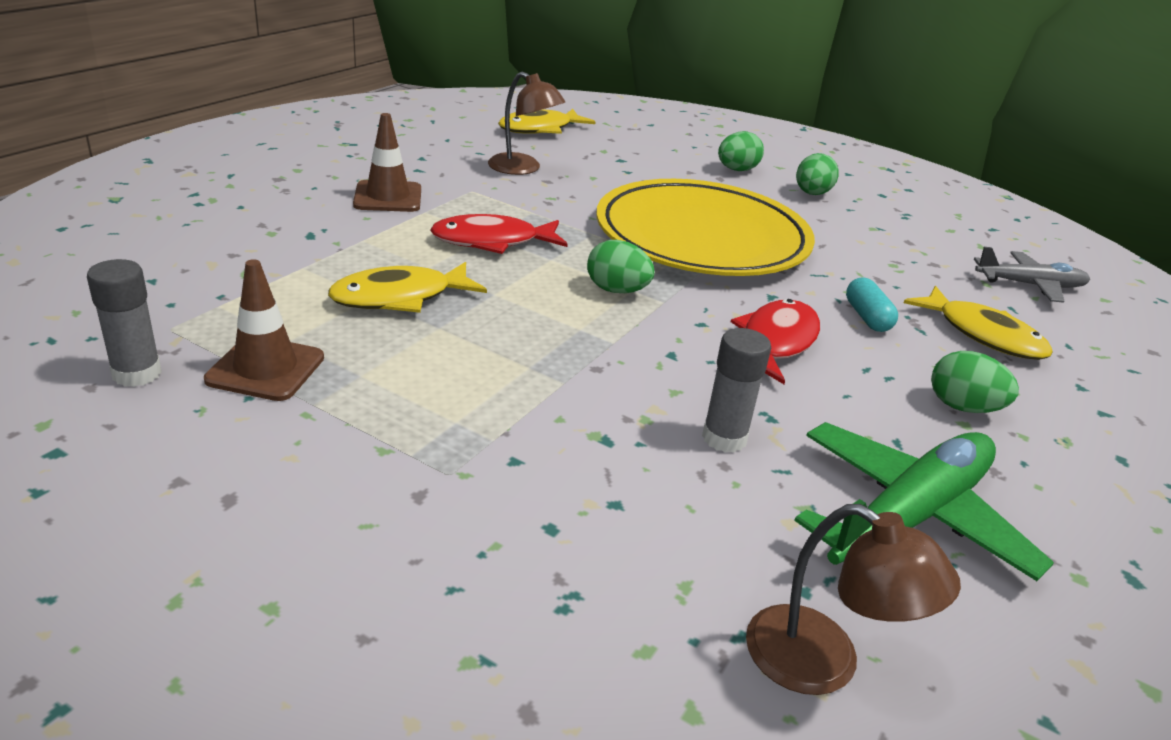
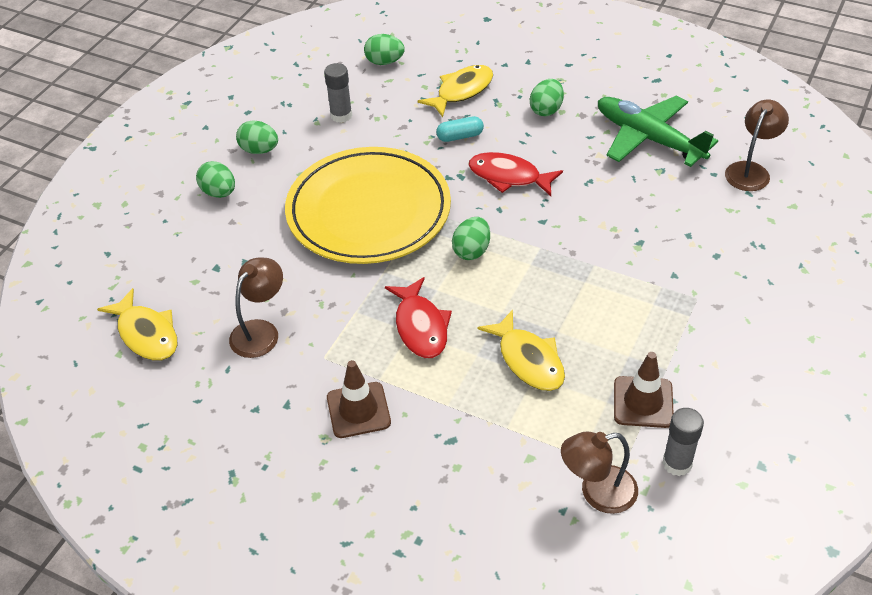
camera: 90 degrees left, 15 degrees up
grey glue stick [702,328,771,453] -> grey glue stick moved to [324,63,352,123]
grey plane [974,247,1090,303] -> green egg [364,34,405,65]
none -> brown lamp [561,431,638,514]

